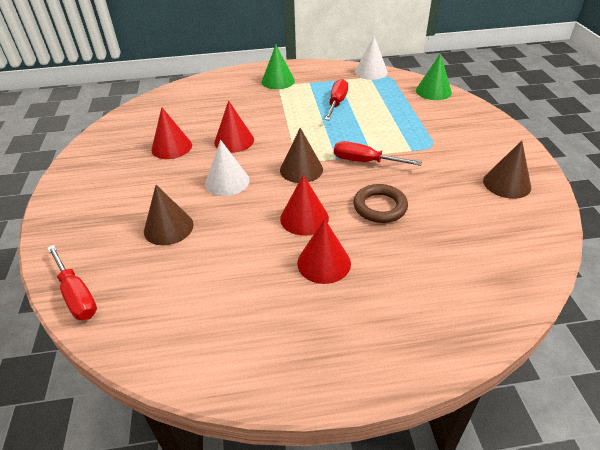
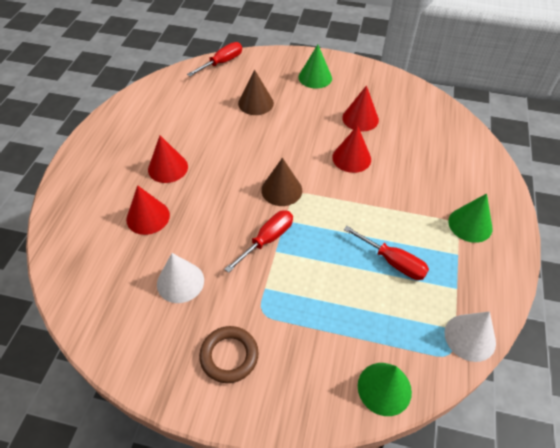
camera: 110 degrees right, 10 degrees up
red screwdriver [47,245,97,320] -> red screwdriver turned 150 degrees clockwise [187,42,242,76]
white cone [205,140,250,196] -> white cone moved to [157,253,204,303]
red cone [280,175,329,235] -> red cone moved to [126,185,170,235]
brown ring [354,184,408,223] -> brown ring moved to [199,326,259,383]
brown cone [483,141,531,199] -> none
none -> green cone [299,45,332,89]

